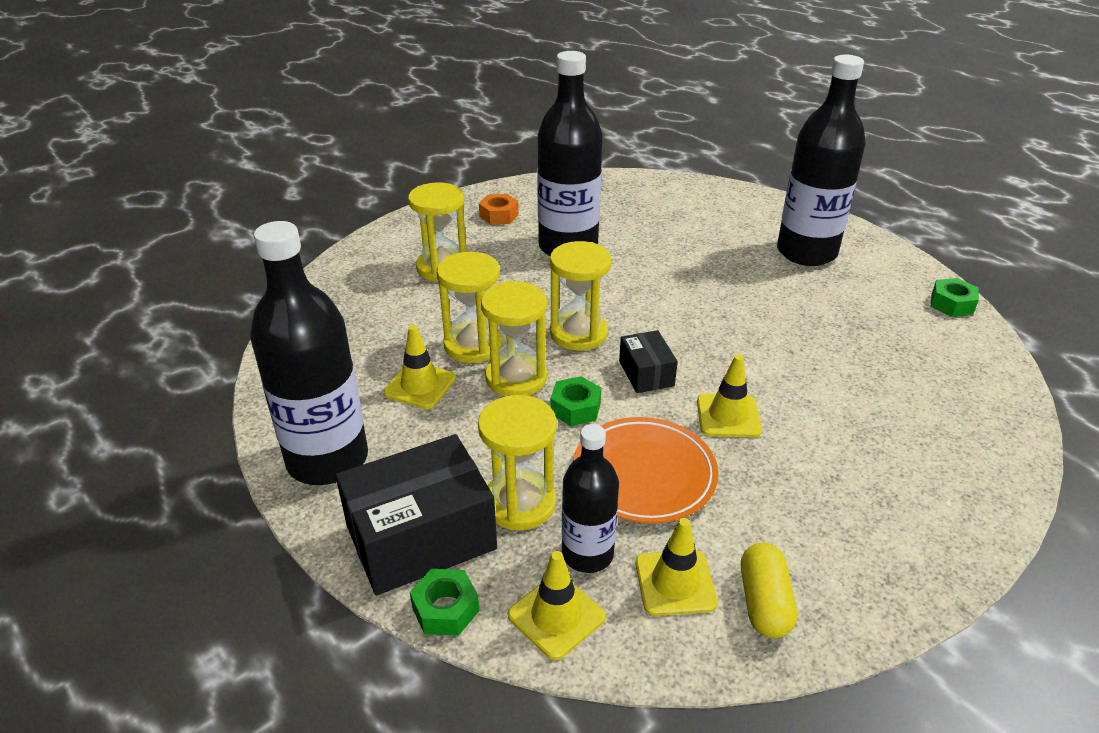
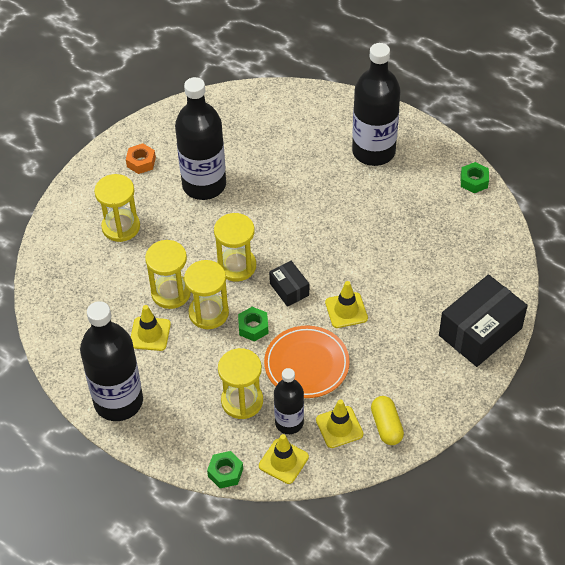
camera: 15 degrees left, 15 degrees up
black box [336,434,497,596] -> black box moved to [439,274,528,367]

